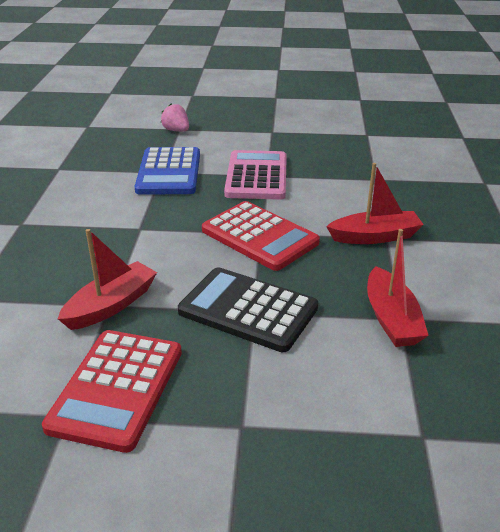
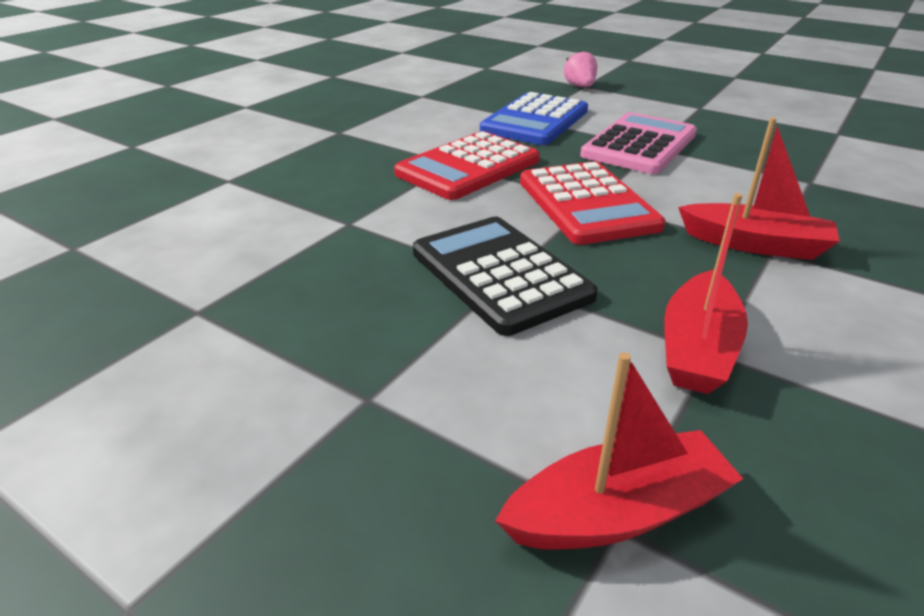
camera: 30 degrees right, 0 degrees up
red calculator [42,330,182,453] -> red calculator moved to [394,131,540,200]
red boat [58,229,157,330] -> red boat moved to [495,352,743,550]

